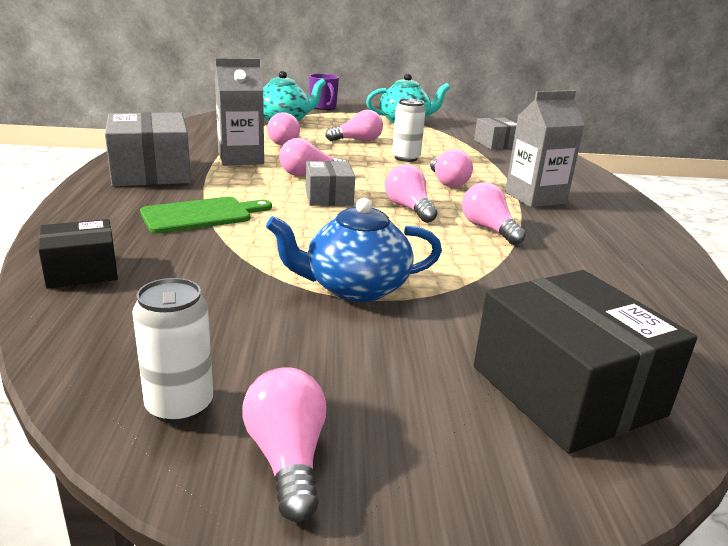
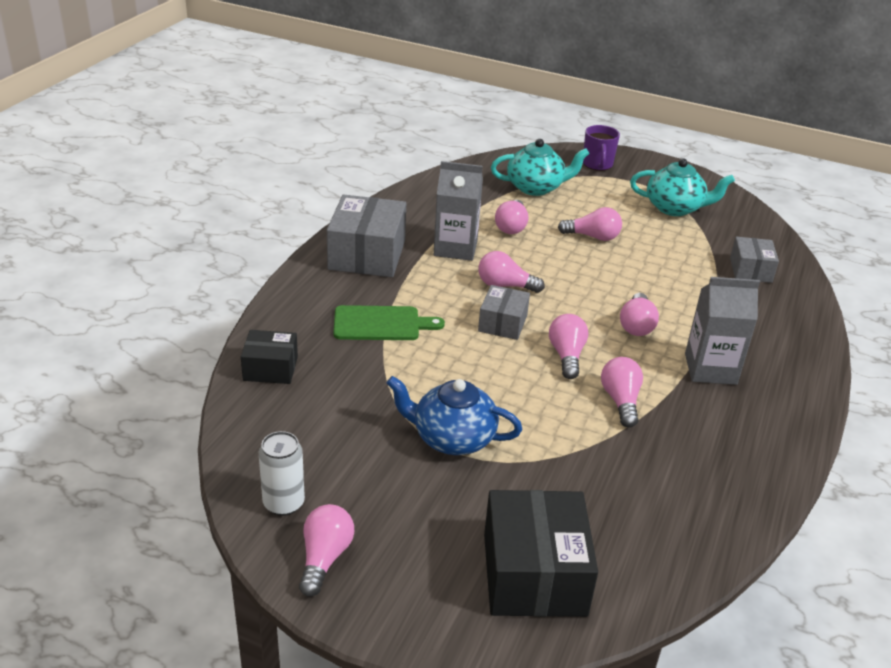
camera: 25 degrees right, 10 degrees up
white can [392,99,426,162] -> none

